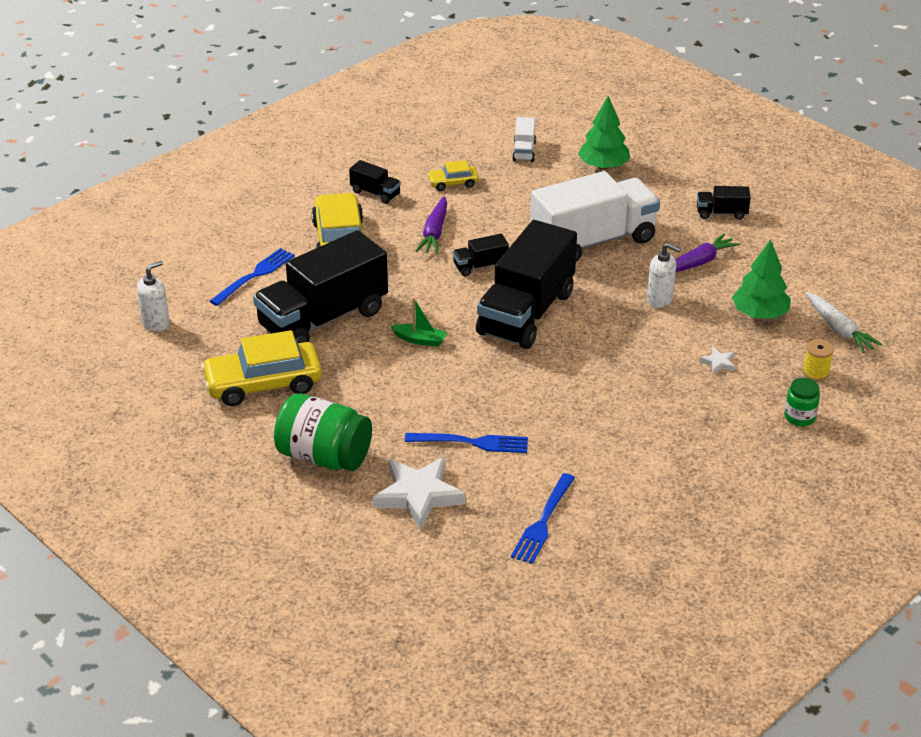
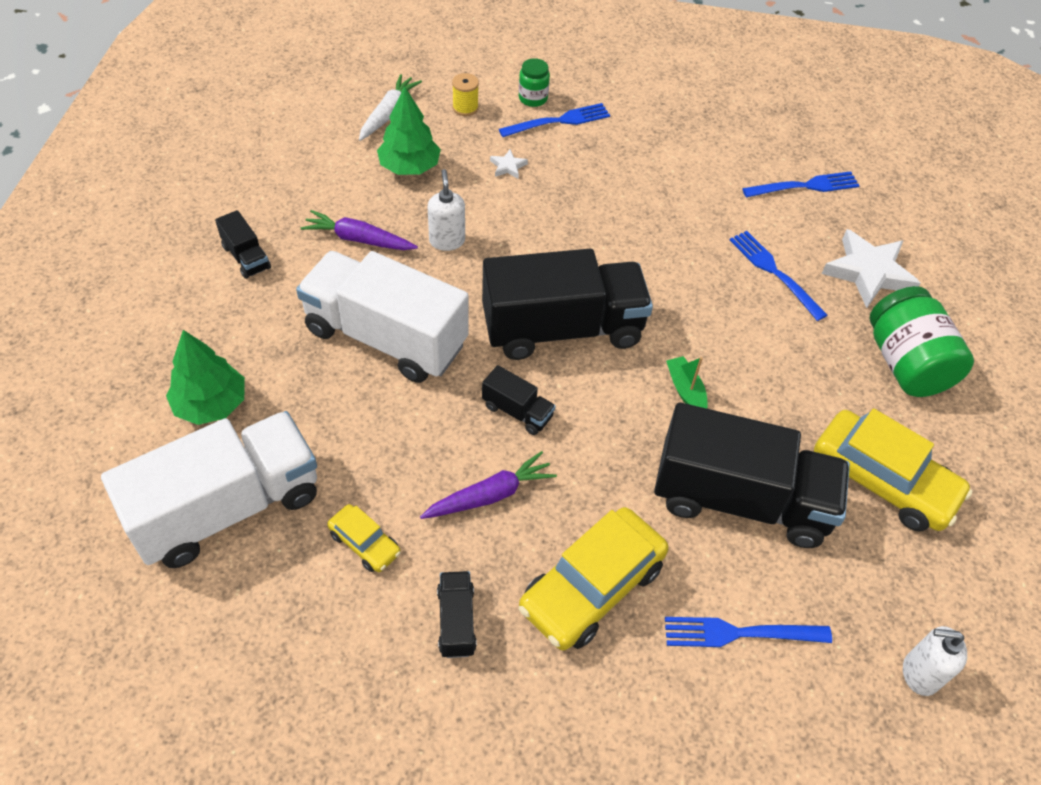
camera: 130 degrees left, 15 degrees up
white truck [512,117,536,162] -> white truck [101,411,317,568], size x2.36
none -> blue fork [499,103,610,137]

